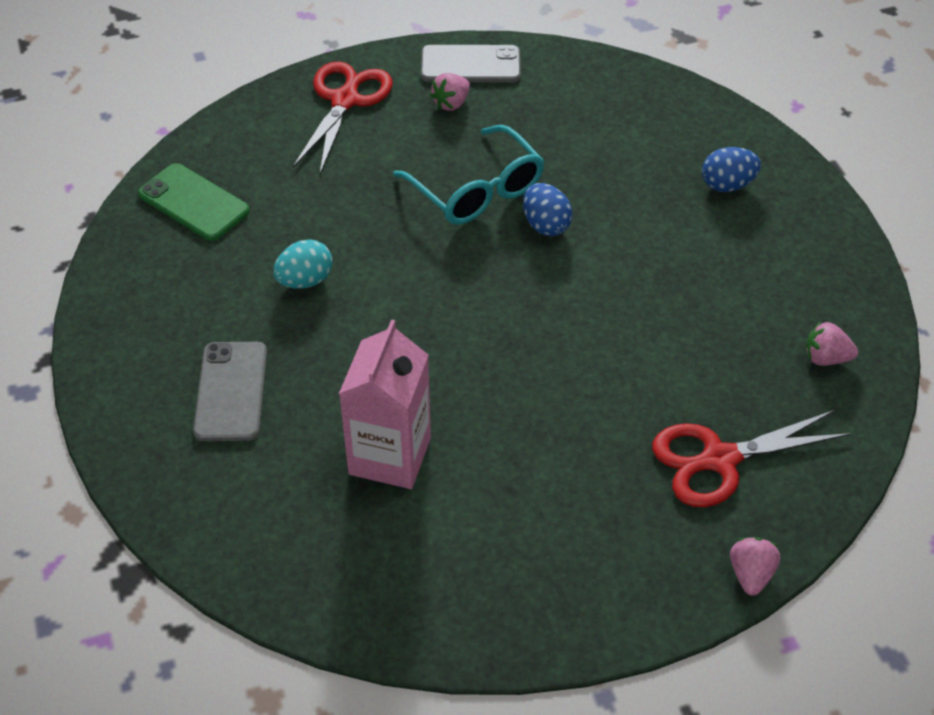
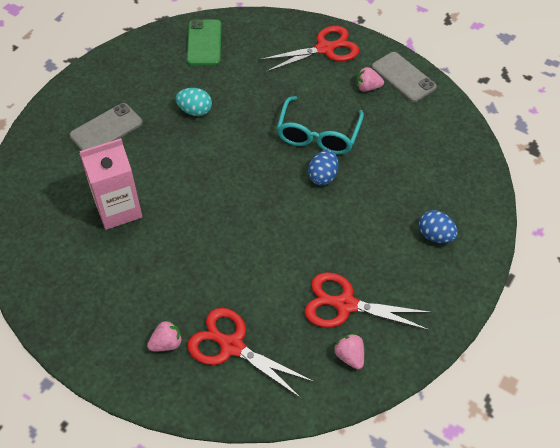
camera: 50 degrees right, 5 degrees up
pink strawberry [730,537,780,596] -> pink strawberry moved to [147,320,182,351]
none -> red scissors [304,272,432,330]

